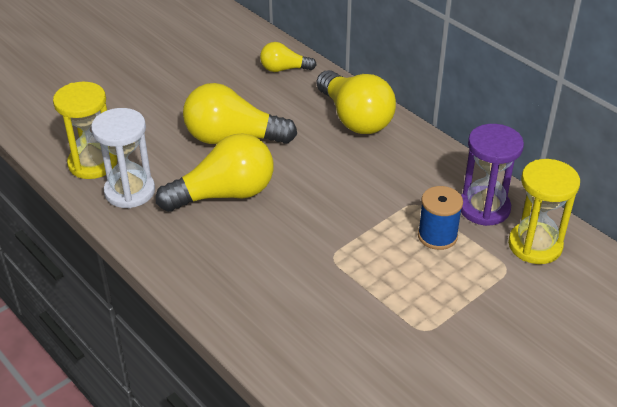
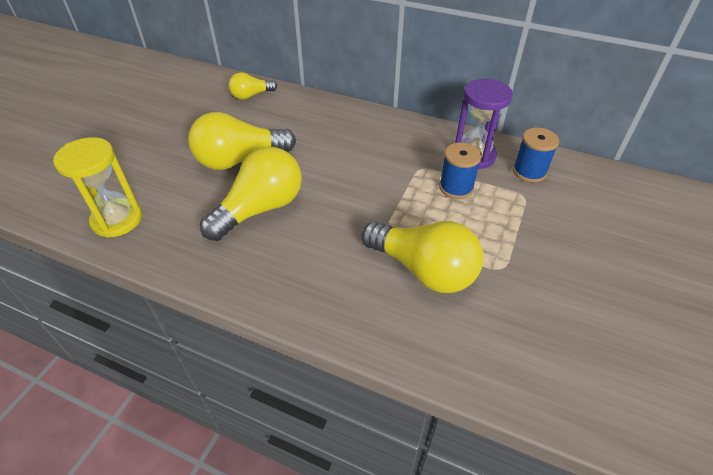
camera: 25 degrees left, 5 degrees up
white hourglass [91,108,155,208] -> none
yellow light bulb [316,70,396,134] -> yellow light bulb moved to [361,221,483,293]
yellow hourglass [508,159,580,264] -> blue spool [513,128,559,182]

